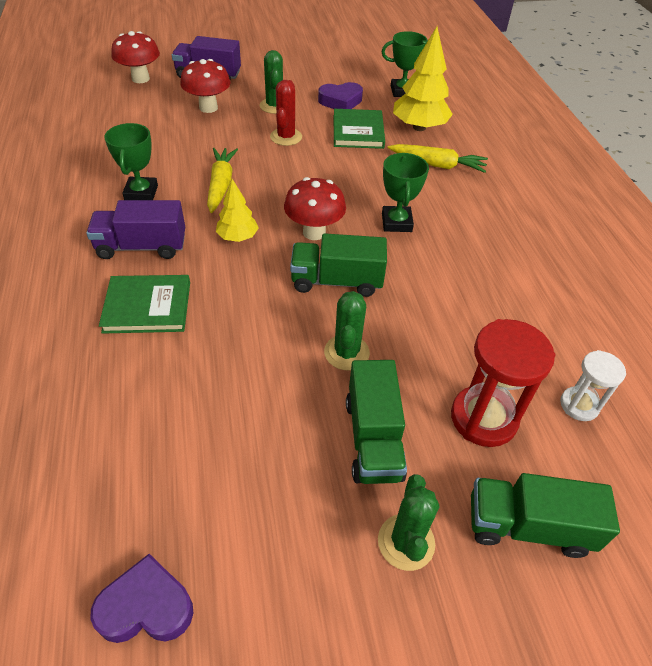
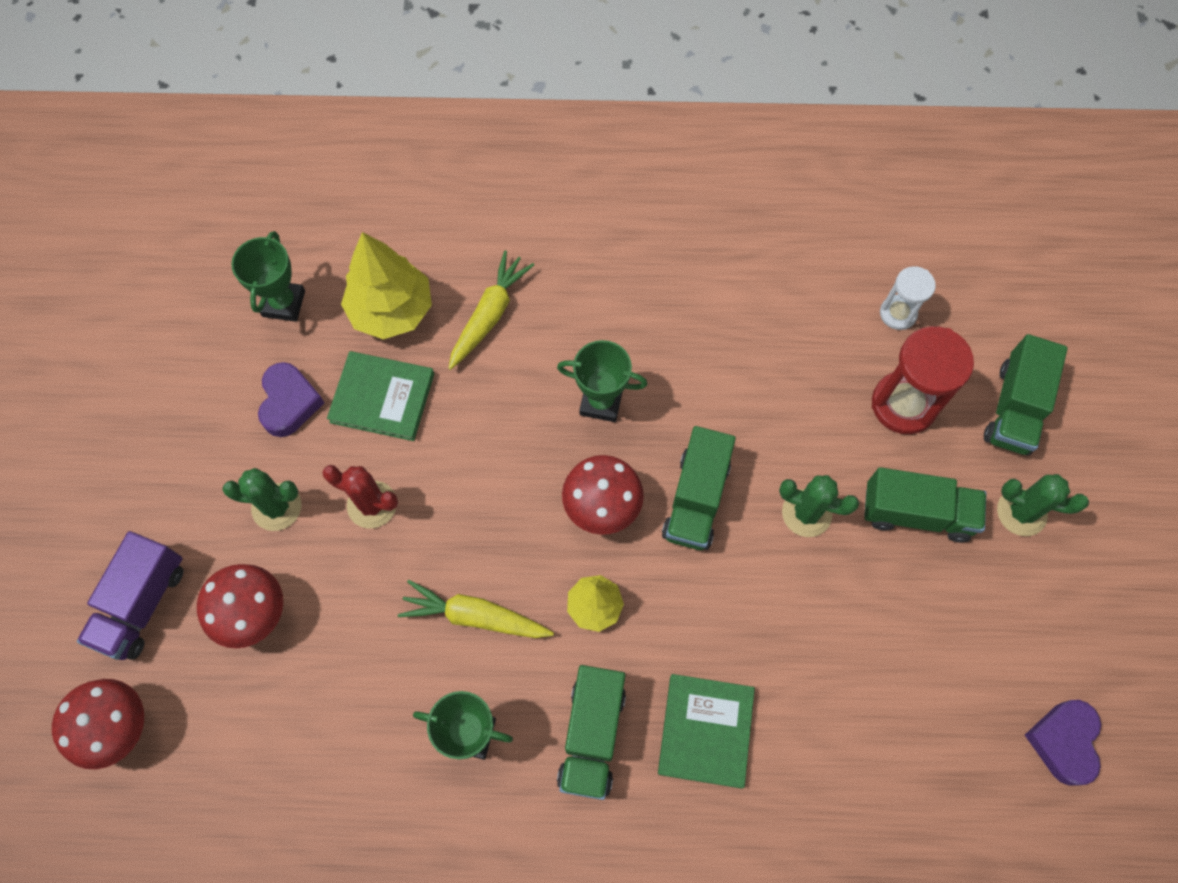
camera: 75 degrees left, 20 degrees up
purple truck [86,200,185,259] -> green truck [557,665,626,800]

